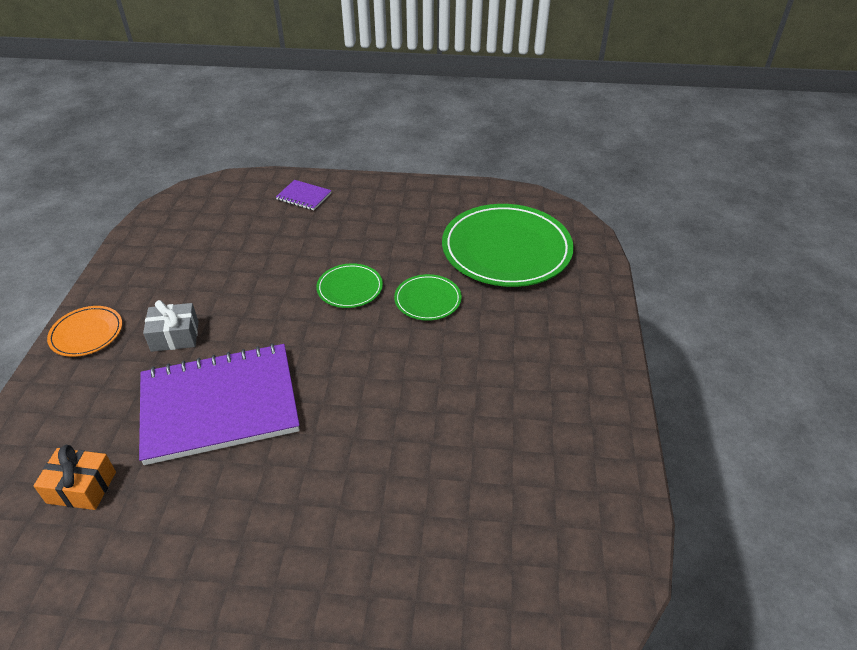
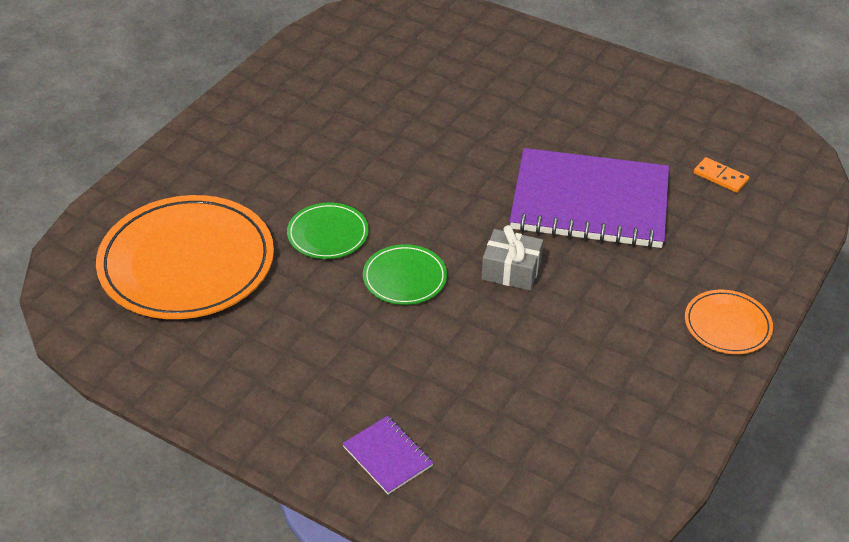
camera: 155 degrees left, 0 degrees up
orange gift [33,445,116,510] -> orange domino [693,157,749,193]
grey gift [143,300,198,352] -> grey gift moved to [481,225,543,291]
green plate [442,204,574,287] -> orange plate [96,195,274,319]

